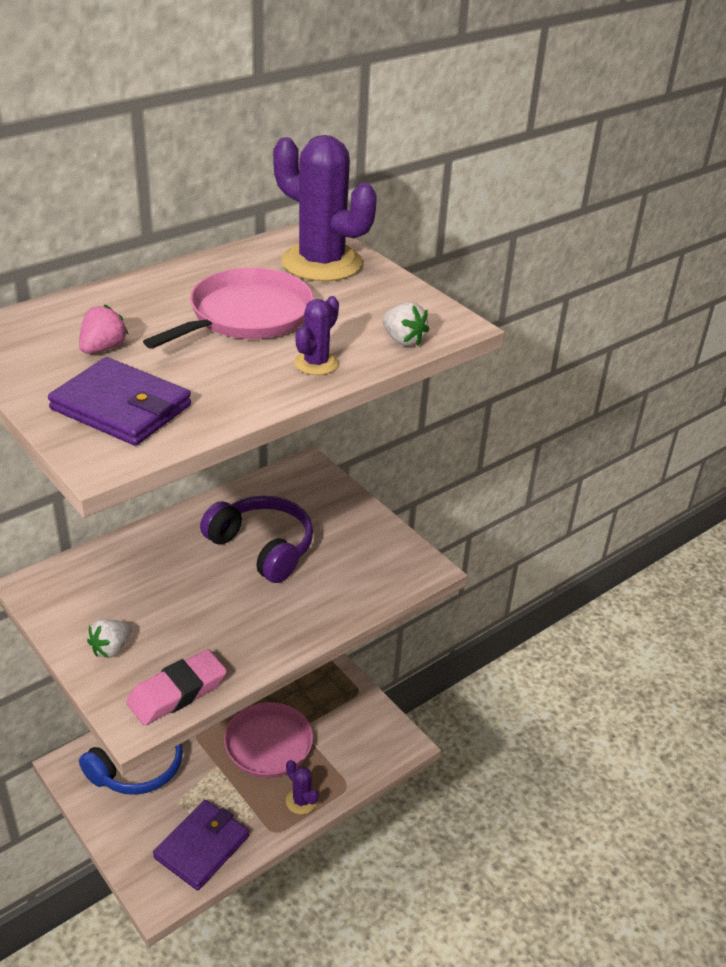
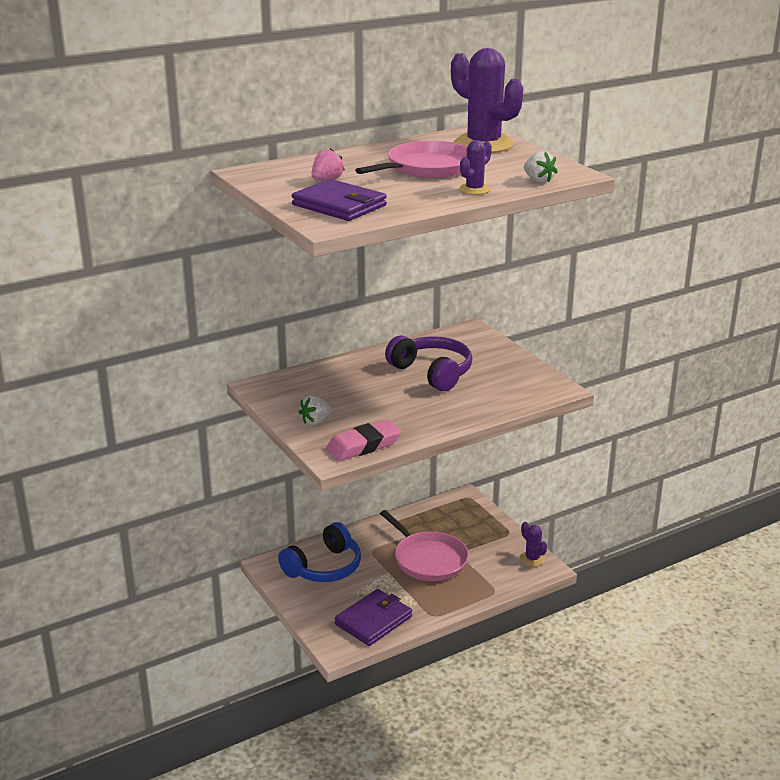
camera: 10 degrees right, 10 degrees down
purple cactus [286,760,319,814] -> purple cactus moved to [520,522,547,566]

